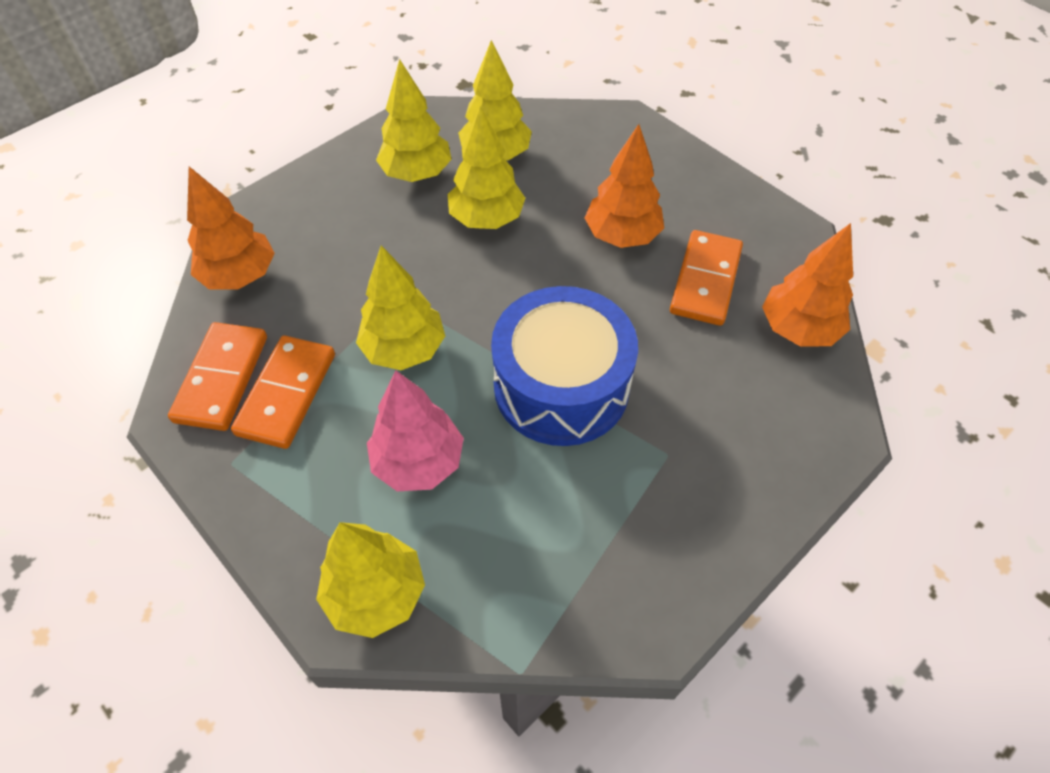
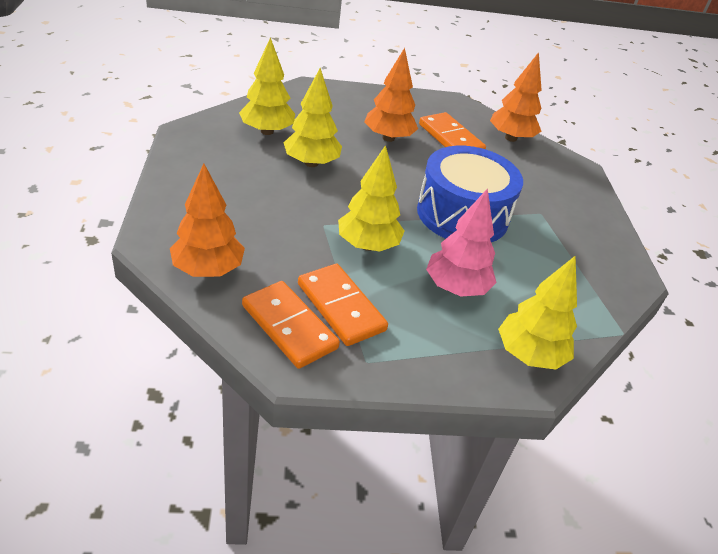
camera: 55 degrees left, 15 degrees down
yellow tree [376,59,452,182] -> none

